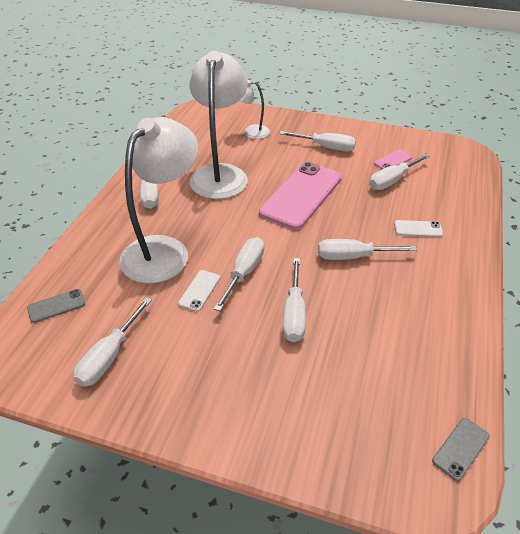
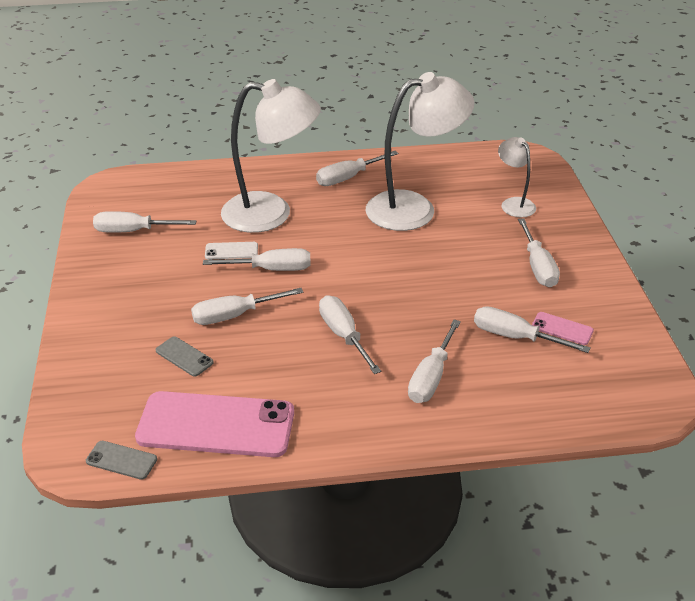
camera: 65 degrees right, 5 degrees down
grey phone [27,289,85,323] -> grey phone moved to [155,336,214,376]
pink phone [259,162,342,230] -> pink phone moved to [135,391,294,457]
white phone [394,220,443,237] -> white screwdriver [408,320,461,403]

